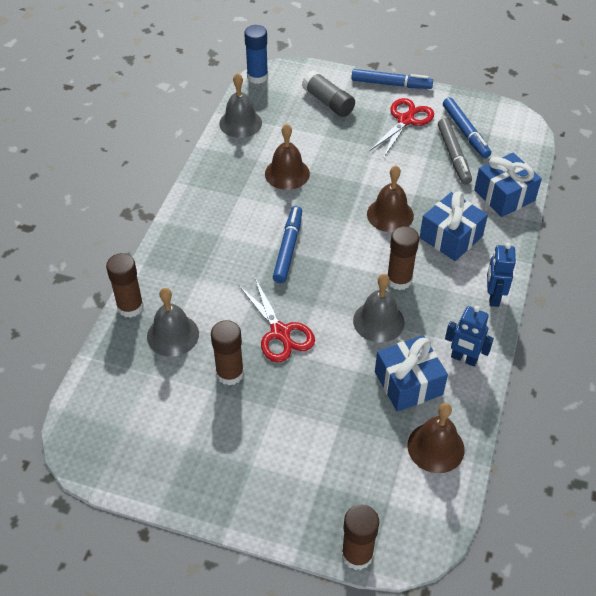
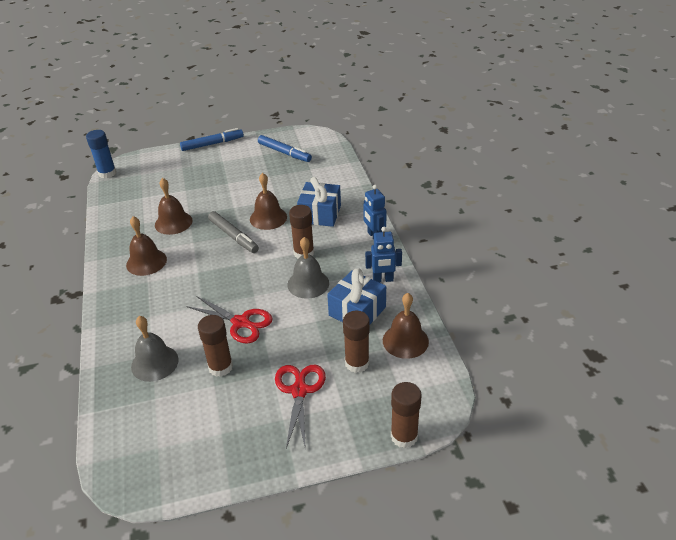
camera: 30 degrees left, 10 degrees down
brown glue stick [106,253,144,318] -> brown glue stick moved to [343,311,370,373]
grey bell [219,73,262,138] -> none
blue marker [273,206,302,283] -> none
grey glue stick [302,70,355,117] -> none
red scissors [370,98,434,157] -> red scissors moved to [275,365,326,450]
grey marker [438,118,472,185] -> grey marker moved to [208,211,259,253]
blue gift [474,153,542,217] -> none
none -> brown bell [126,216,167,276]

